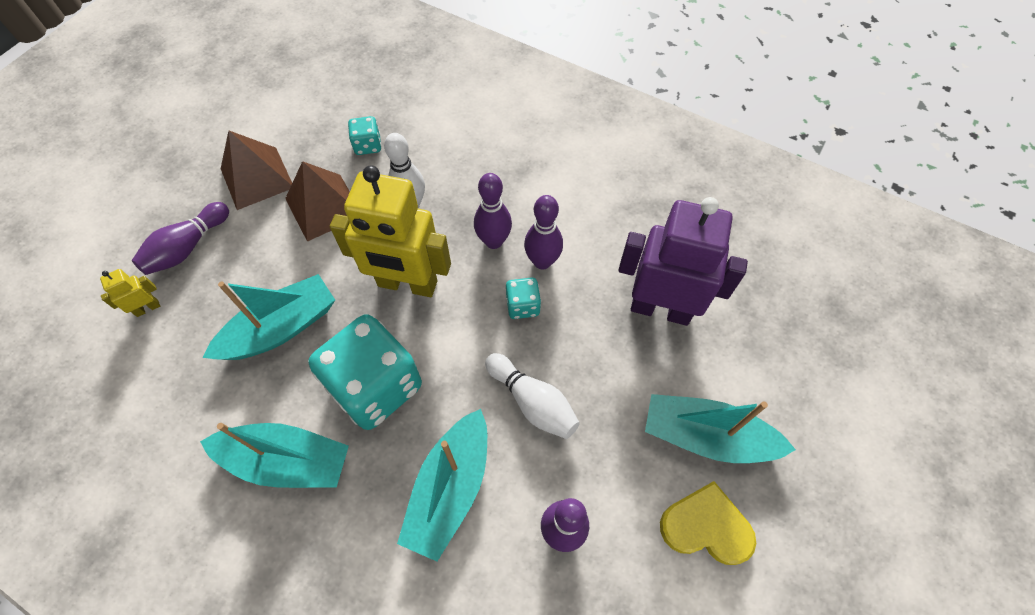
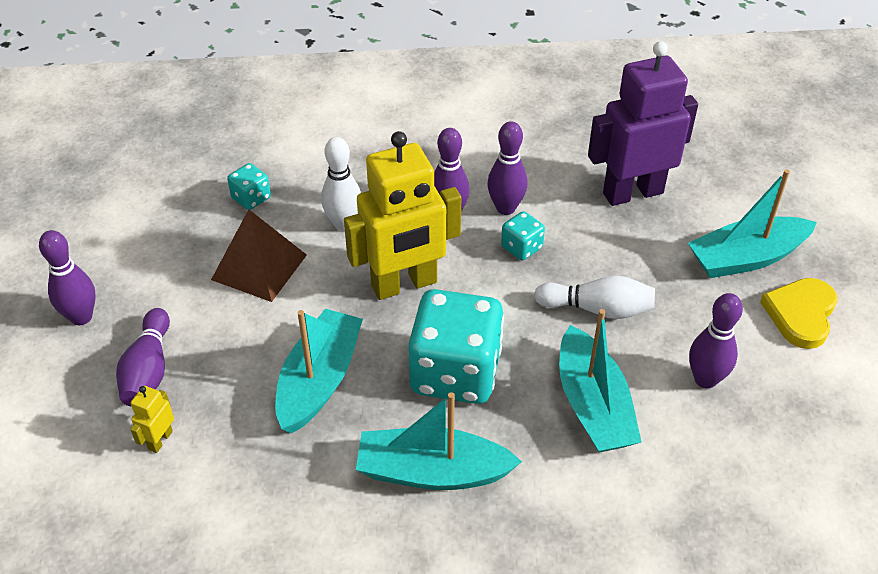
camera: 35 degrees left, 15 degrees down
turquoise boat [200,423,349,488] -> turquoise boat turned 150 degrees counterclockwise [356,392,522,490]
brown pyramid [221,131,292,210] -> none
yellow heart [660,481,756,565] -> yellow heart turned 45 degrees counterclockwise [760,278,837,349]
none -> purple bowling pin [39,230,96,325]

